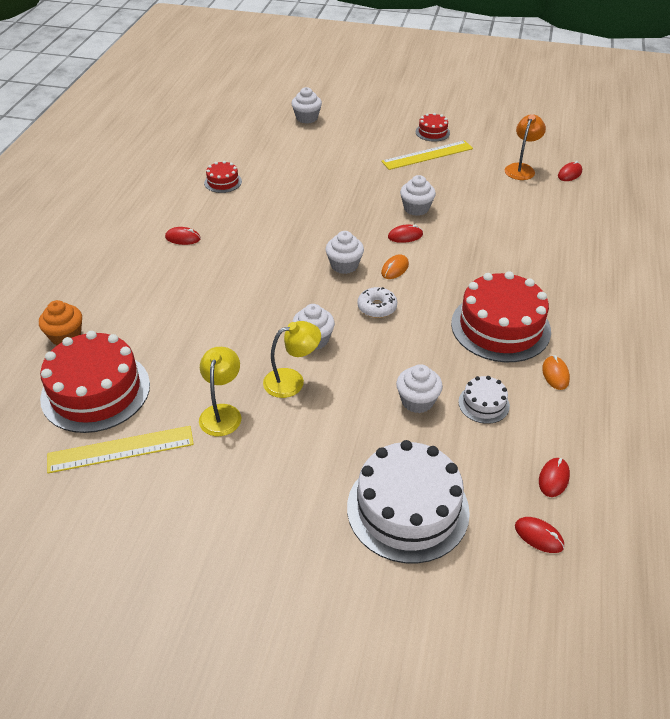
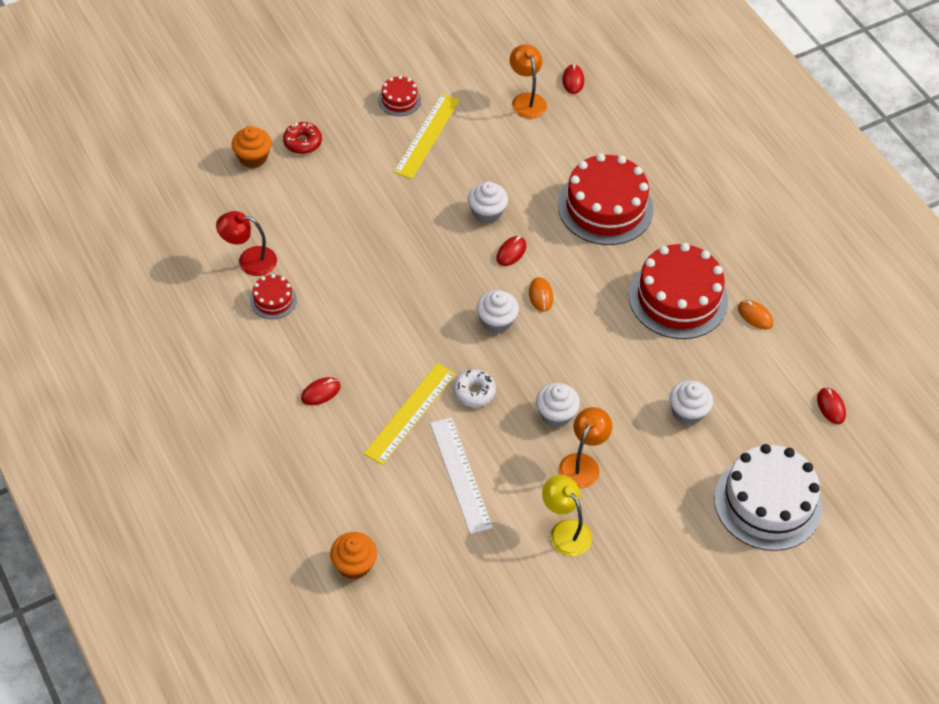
camera: 45 degrees left, 10 degrees up
red cake [40,331,150,433] -> red cake moved to [558,153,654,245]
yellow ruler [47,426,194,473] -> yellow ruler moved to [364,363,456,465]
yellow lamp [263,321,321,398] -> orange lamp [559,407,612,489]
white cupcake [292,87,322,124] -> orange cupcake [232,126,272,168]
white donut [357,287,397,318] -> white donut moved to [453,369,496,407]
white cake [458,376,510,424] -> none
red mouse [515,517,564,553] -> none
none -> red lamp [216,211,277,276]
none -> red donut [283,122,322,154]
none -> white ruler [430,417,493,534]

